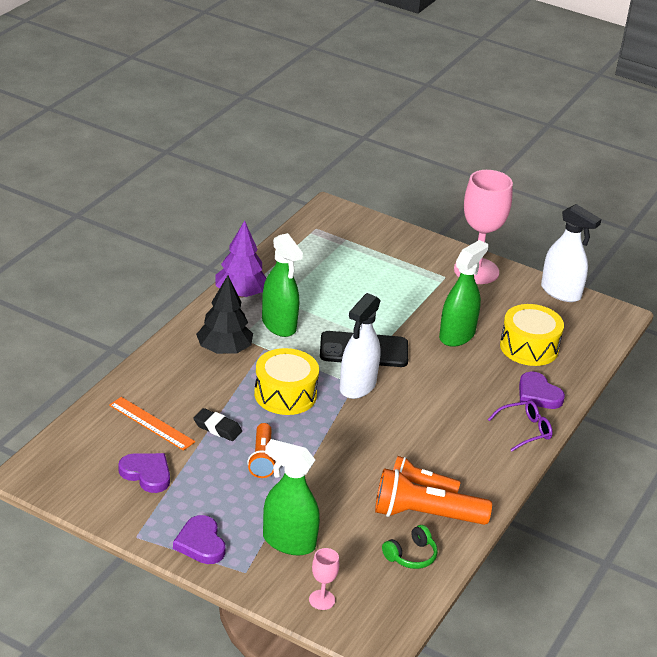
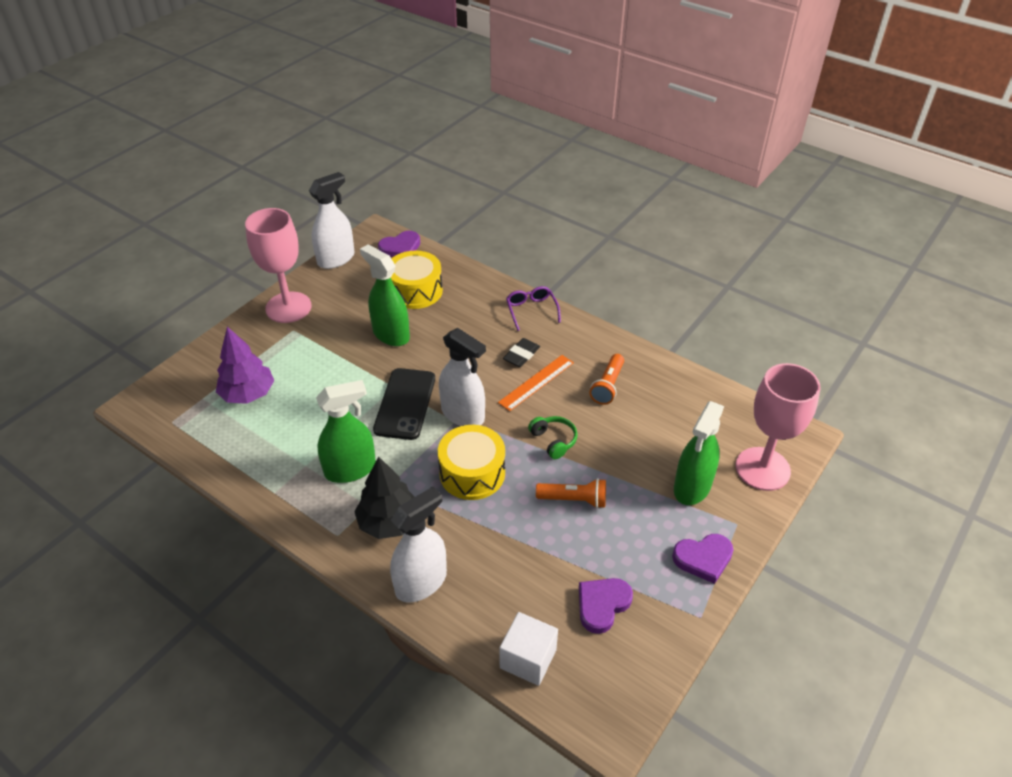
camera: 80 degrees left, 10 degrees up
orange ruler [109,397,195,451] -> orange ruler moved to [498,355,574,411]
black eraser [193,408,242,441] -> black eraser moved to [503,338,540,367]
purple tree [215,221,266,298] -> purple tree moved to [216,327,274,404]
pink goblet [309,548,339,610] -> pink goblet [736,363,821,491], size x2.28
orange flashlight [375,468,492,525] -> none
green headphones [382,525,438,569] -> green headphones moved to [528,416,577,459]
purple heart [519,372,565,409] -> purple heart moved to [378,231,420,257]
none -> white spray bottle [390,486,447,603]
none -> white cube [499,612,558,686]

